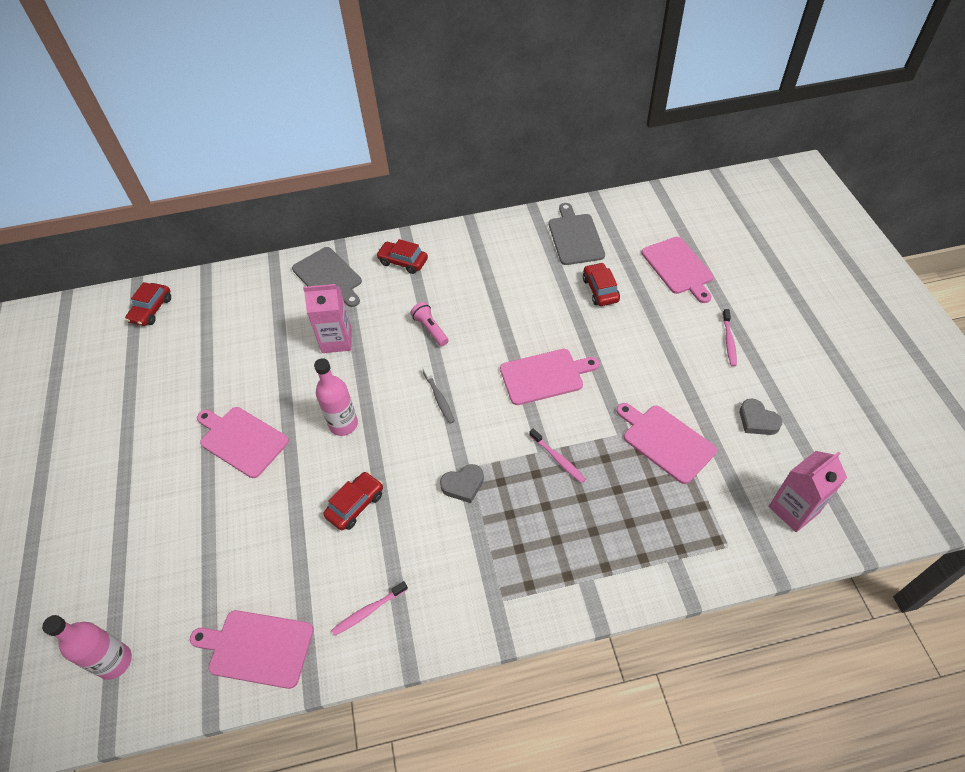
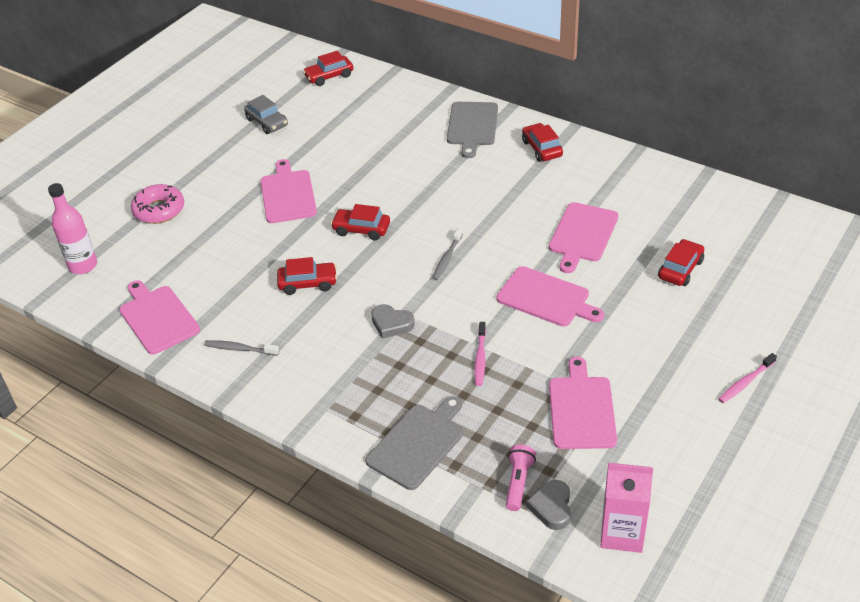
camera: 45 degrees right, 10 degrees down
pink carton [303,284,352,353] -> none
pink bottle [314,358,358,436] -> red car [331,204,390,240]
pink toothbrush [331,581,408,636] -> grey toothbrush [204,340,279,356]
pink flashlight [410,302,449,346] -> pink flashlight moved to [506,444,536,511]
grey cutting board [549,203,605,265] -> grey cutting board moved to [365,396,464,490]
pink cutting board [641,237,714,303] -> pink cutting board moved to [549,202,619,273]
grey heart [740,399,782,435] -> grey heart moved to [527,480,571,530]
none -> pink donut [131,184,184,224]
none -> grey car [244,95,288,134]

